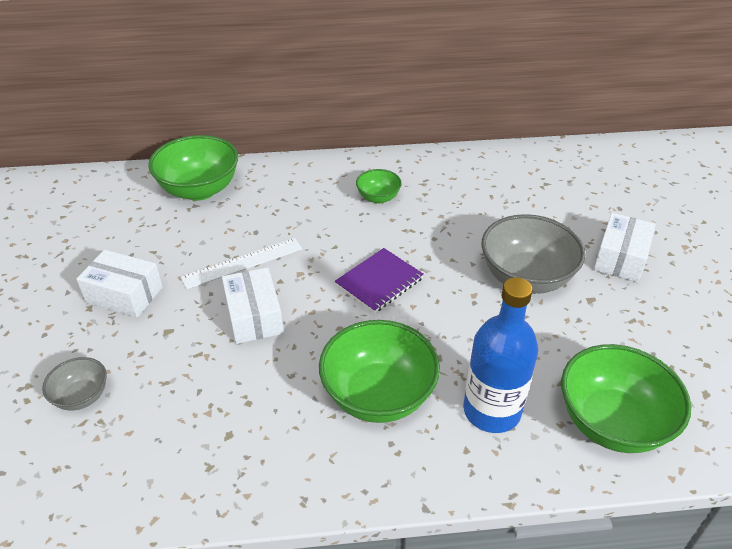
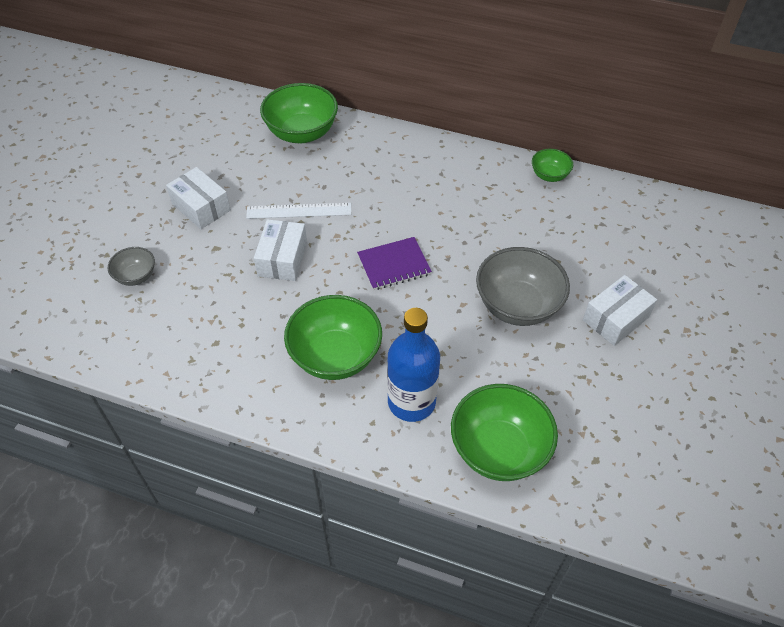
camera: 25 degrees right, 10 degrees up
green bowl [356,169,402,204] -> green bowl moved to [532,149,573,182]

